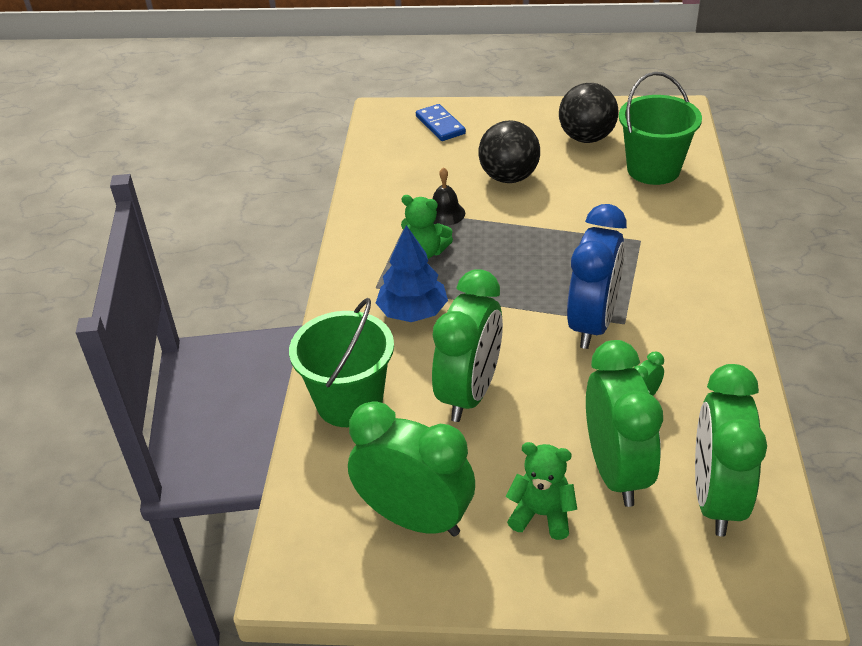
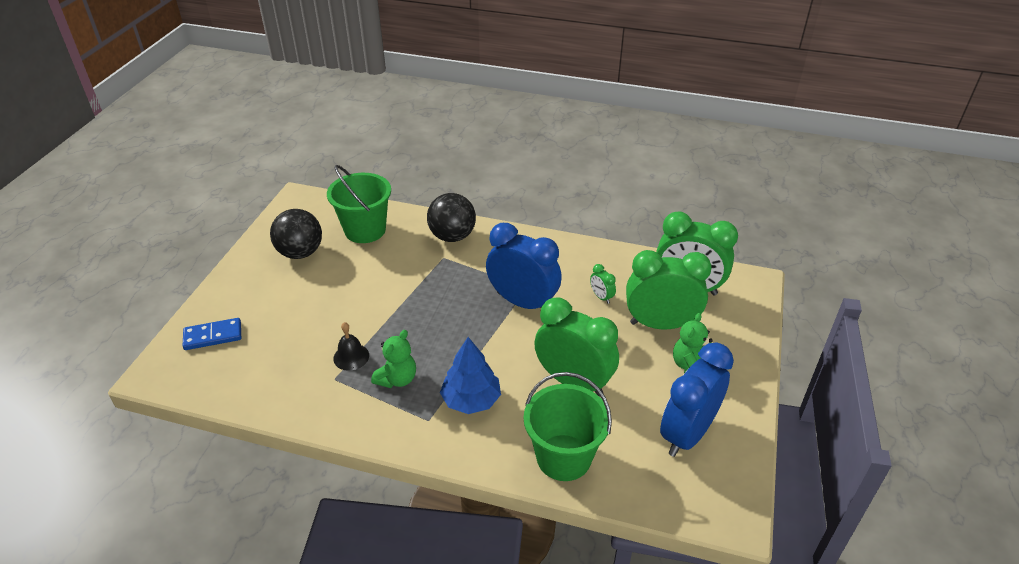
camera: 80 degrees left, 0 degrees up
green clock [348,401,475,537] -> blue clock [660,343,734,457]
black ball [478,120,540,183] -> black ball moved to [427,193,476,242]

